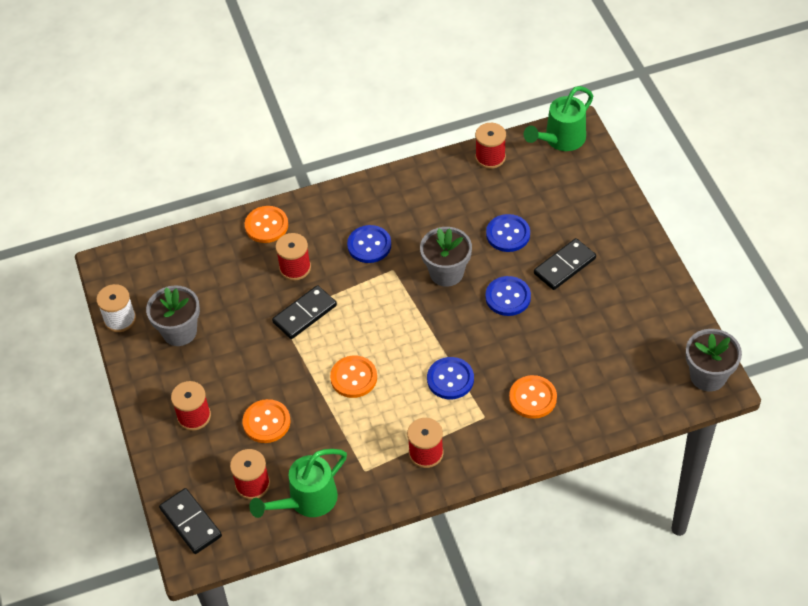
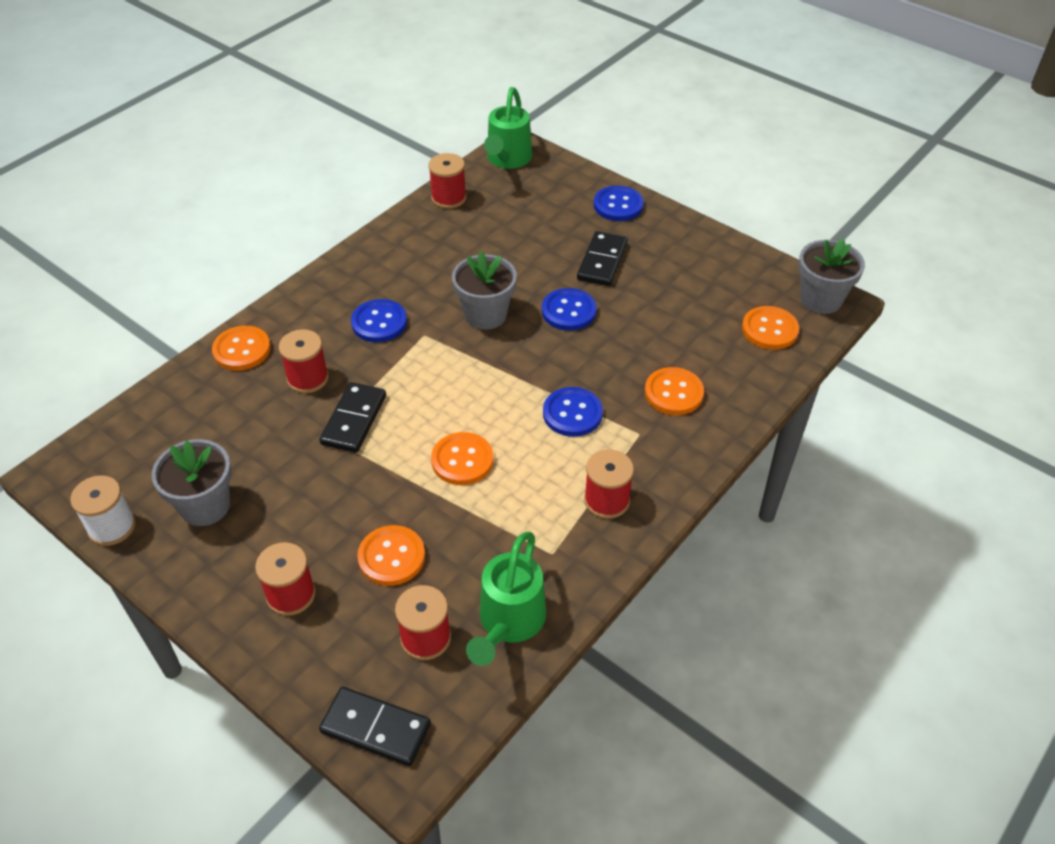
camera: 35 degrees left, 5 degrees down
blue button [486,214,530,252] -> blue button moved to [594,186,644,221]
none -> orange button [742,306,799,350]

